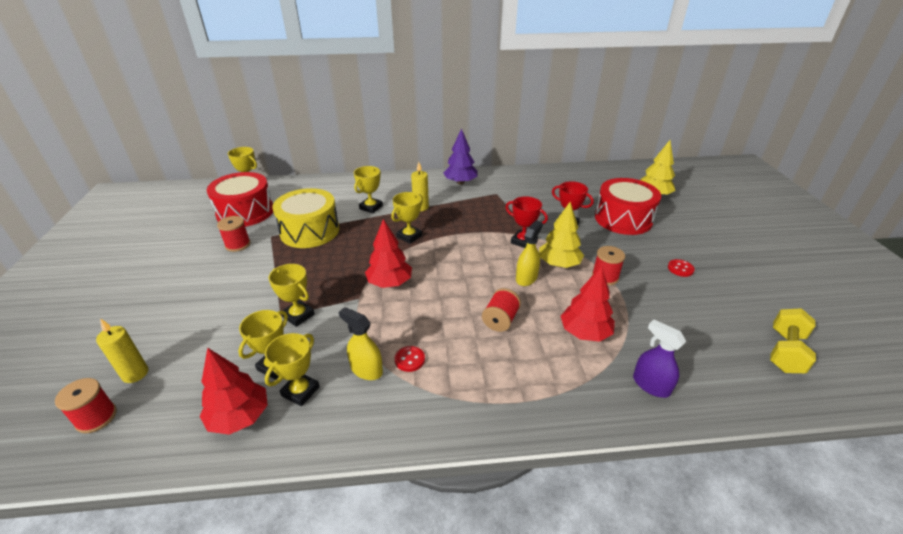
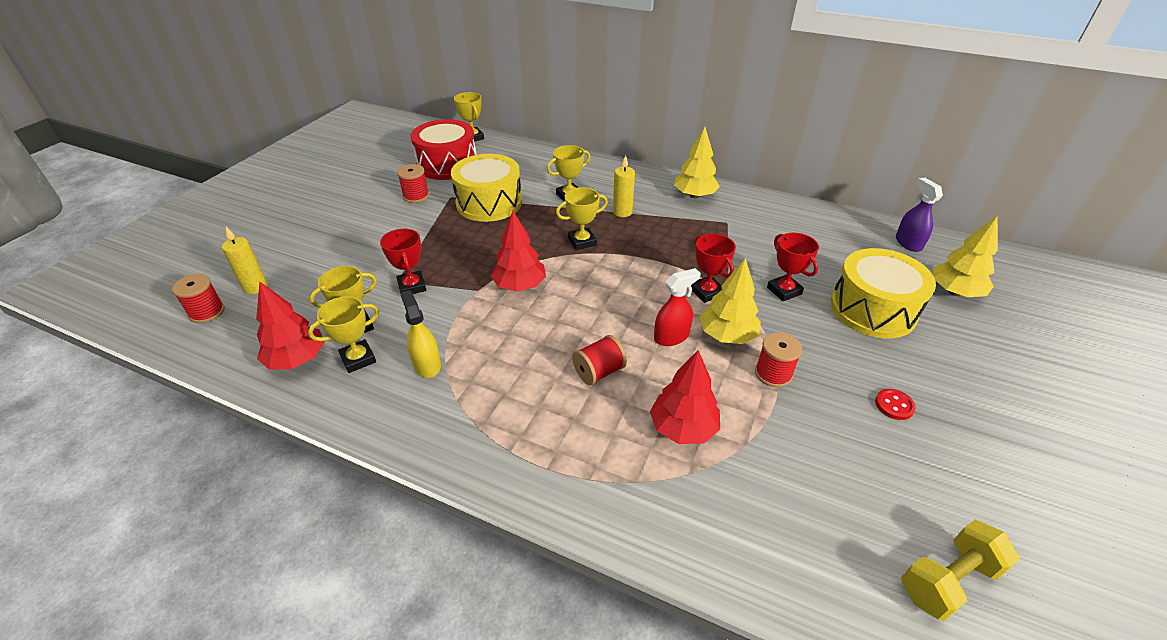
camera: 30 degrees right, 5 degrees up
yellow trophy [269,264,315,327] -> red trophy [380,229,426,294]
red button [395,346,425,372] -> none
purple tree [443,128,477,184] -> yellow tree [674,127,720,198]
yellow spray bottle [516,220,543,286] -> red spray bottle [654,268,701,346]
red drum [595,178,661,235] -> yellow drum [830,248,936,338]
purple spray bottle [633,320,686,398] -> purple spray bottle moved to [896,178,943,252]

